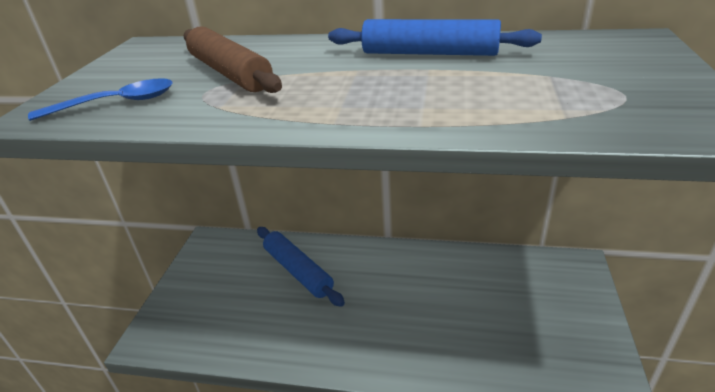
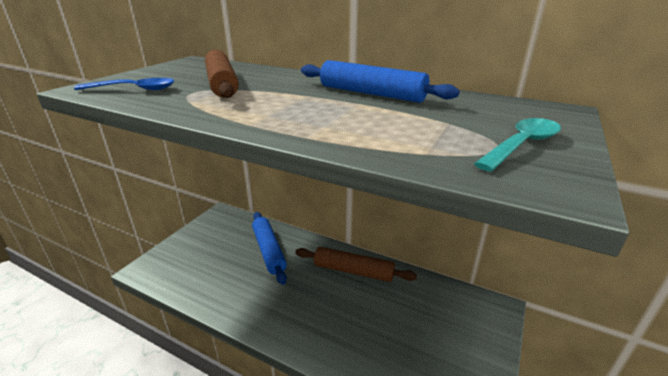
camera: 15 degrees right, 5 degrees down
none -> brown rolling pin [295,247,417,282]
none -> turquoise spoon [474,118,561,171]

